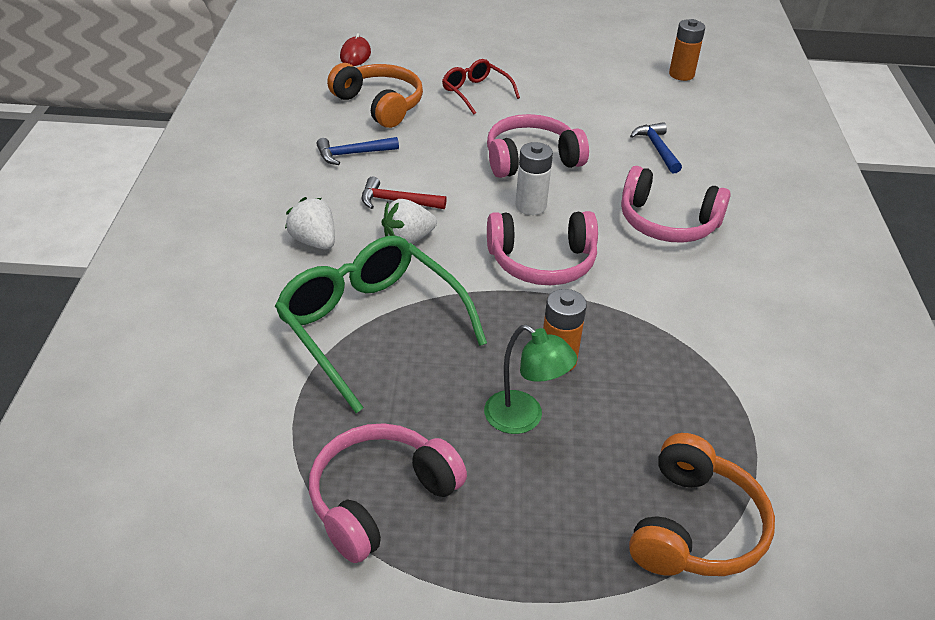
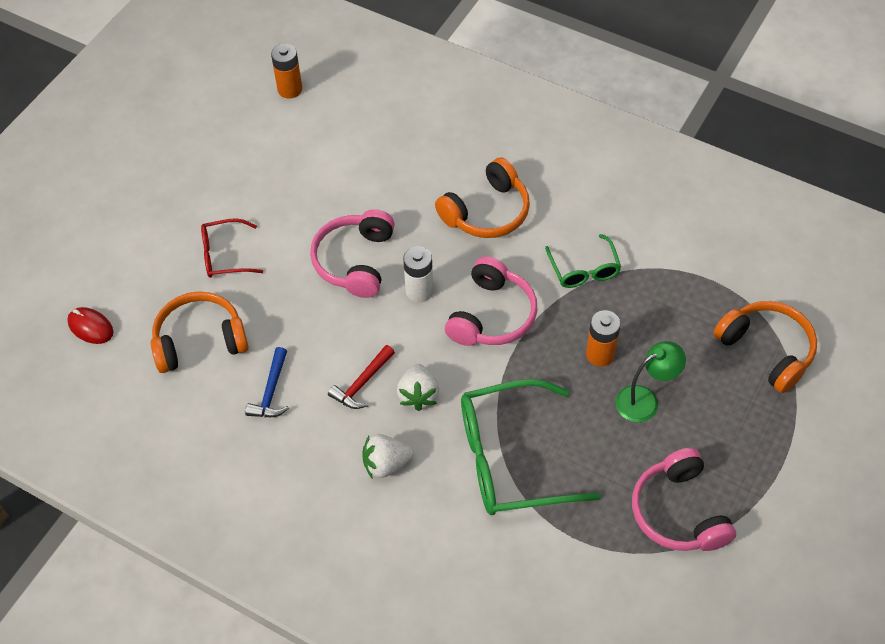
camera: 60 degrees left, 15 degrees up
pink headphones [621,166,731,243] -> orange headphones [435,157,530,238]
blue hammer [630,122,682,174] -> none
none -> green glasses [545,234,621,288]

